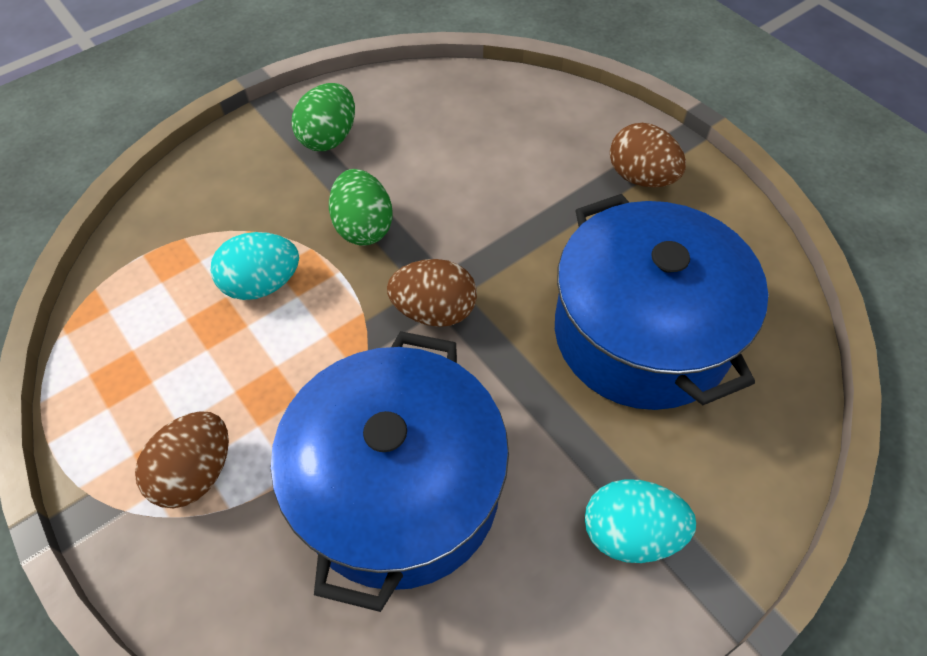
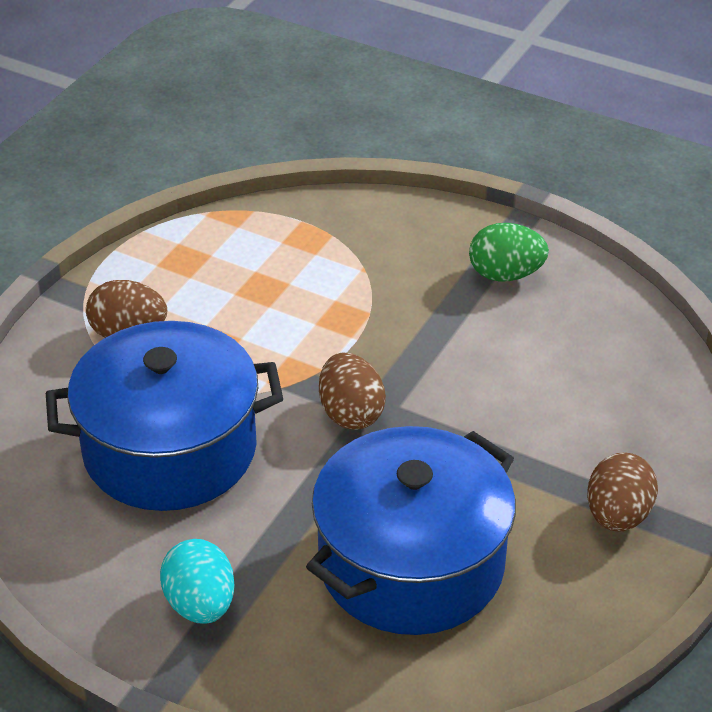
camera: 65 degrees right, 15 degrees down
turquoise egg [211,232,299,300] -> none
green egg [329,169,393,246] -> none

